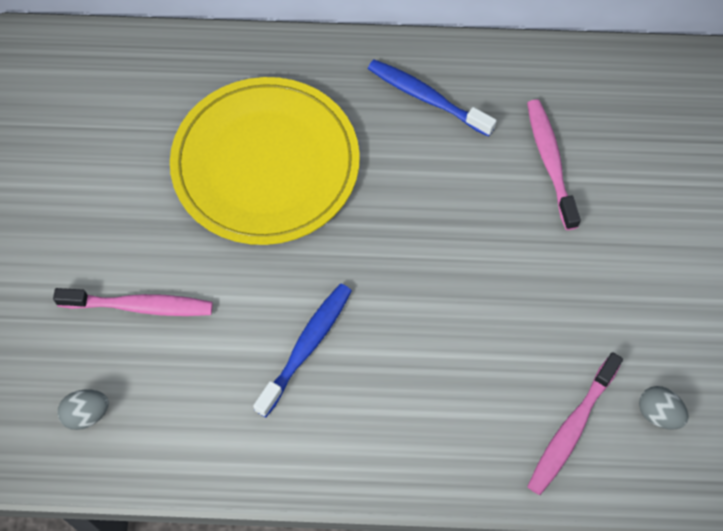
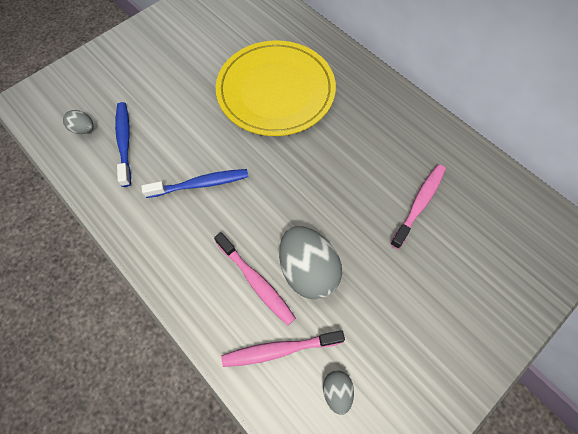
camera: 45 degrees right, 0 degrees up
pink toothbrush [53,288,213,316] -> pink toothbrush moved to [214,232,296,325]
blue toothbrush [368,60,497,137] -> blue toothbrush moved to [115,102,131,187]
none -> grey egg [279,226,342,299]

